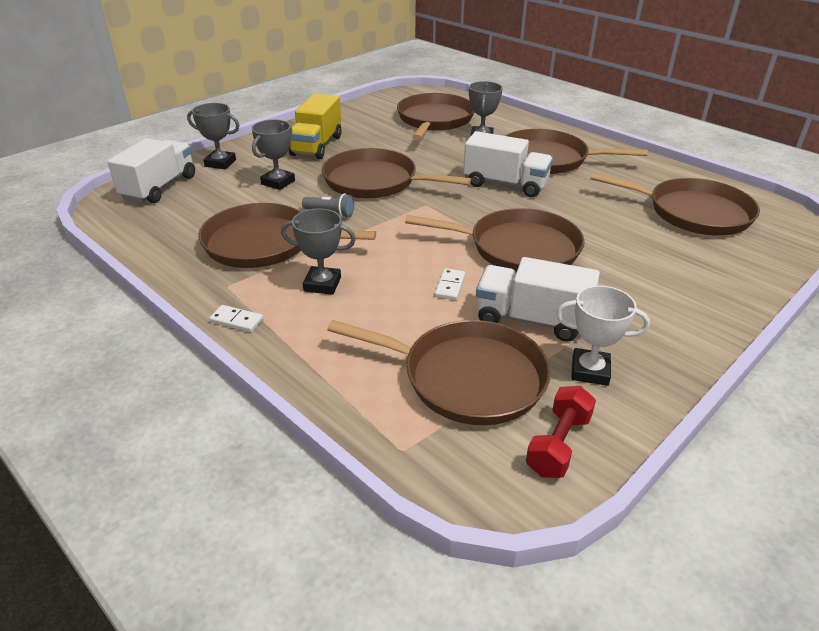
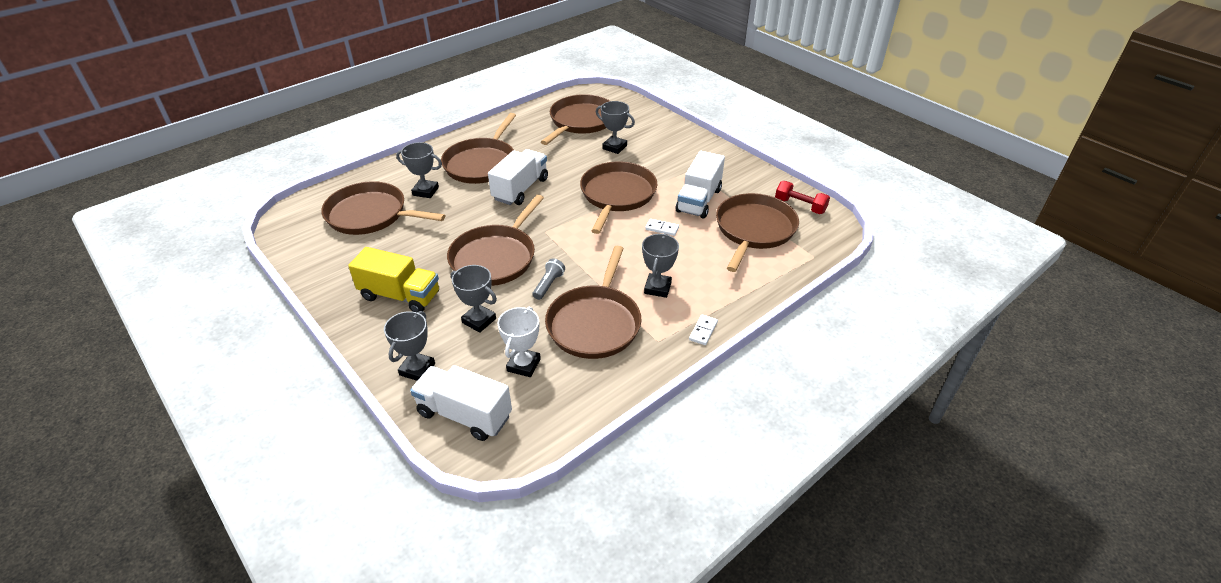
camera: 85 degrees left, 5 degrees up
white trophy [556,286,650,386] -> white trophy moved to [498,307,541,377]
none -> grey trophy [596,101,635,154]

